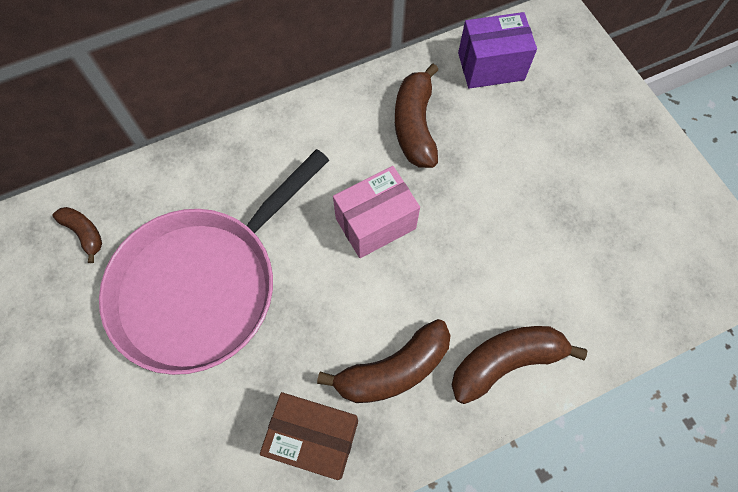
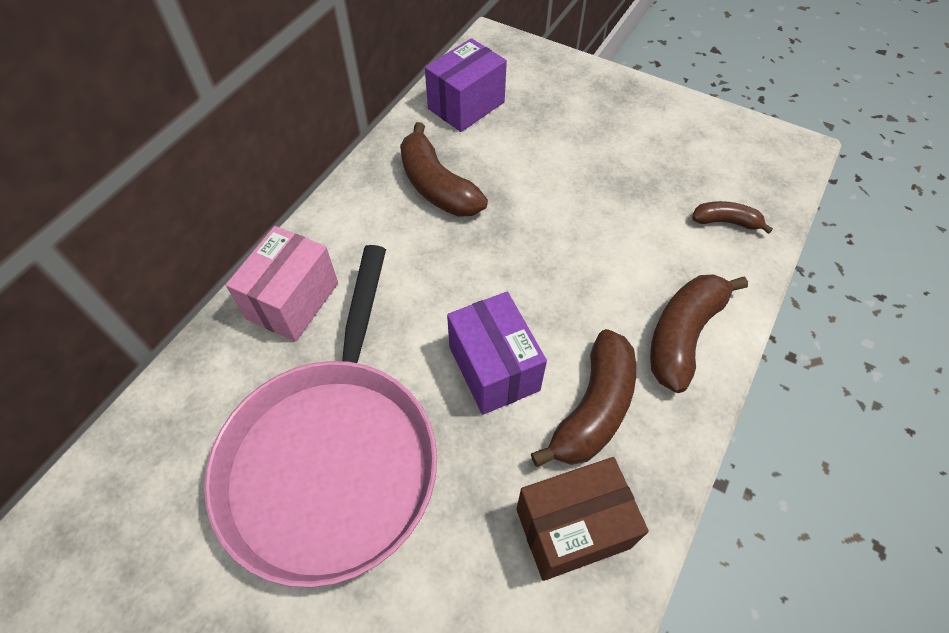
camera: 35 degrees left, 10 degrees down
brown banana [53,207,102,263] -> brown banana moved to [692,201,773,234]
pink box [333,166,420,258] -> pink box moved to [226,226,338,342]
none -> purple box [447,292,547,415]

